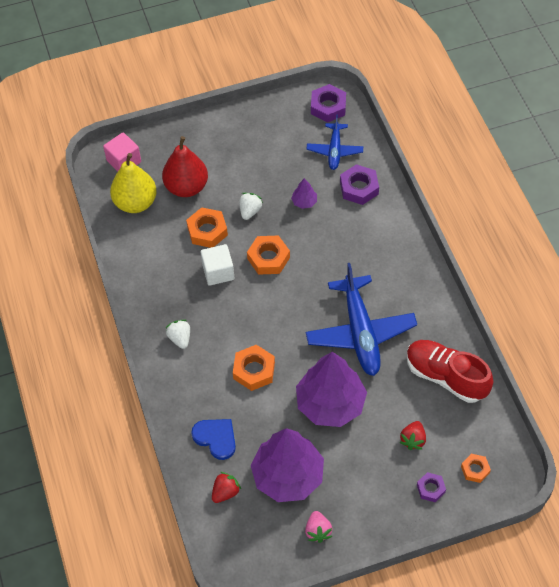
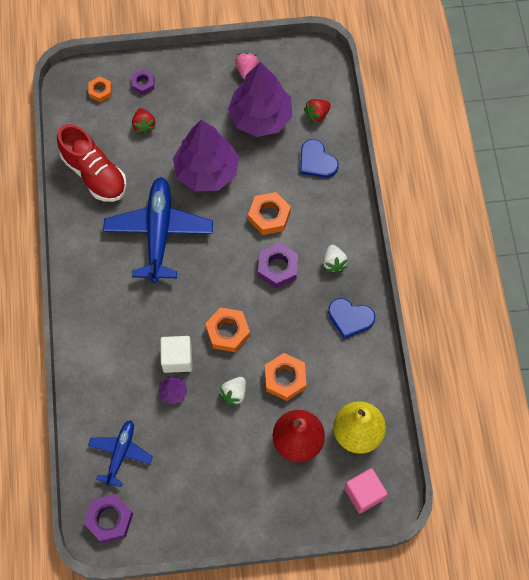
camera: 170 degrees left, 10 degrees up
white cube [201,244,234,286] -> white cube moved to [160,336,192,373]
purple nut [340,164,379,205] -> purple nut moved to [258,242,298,288]
red strawberry [399,421,426,450] -> red strawberry turned 135 degrees clockwise [132,108,156,134]
none -> blue heart [328,298,375,339]

